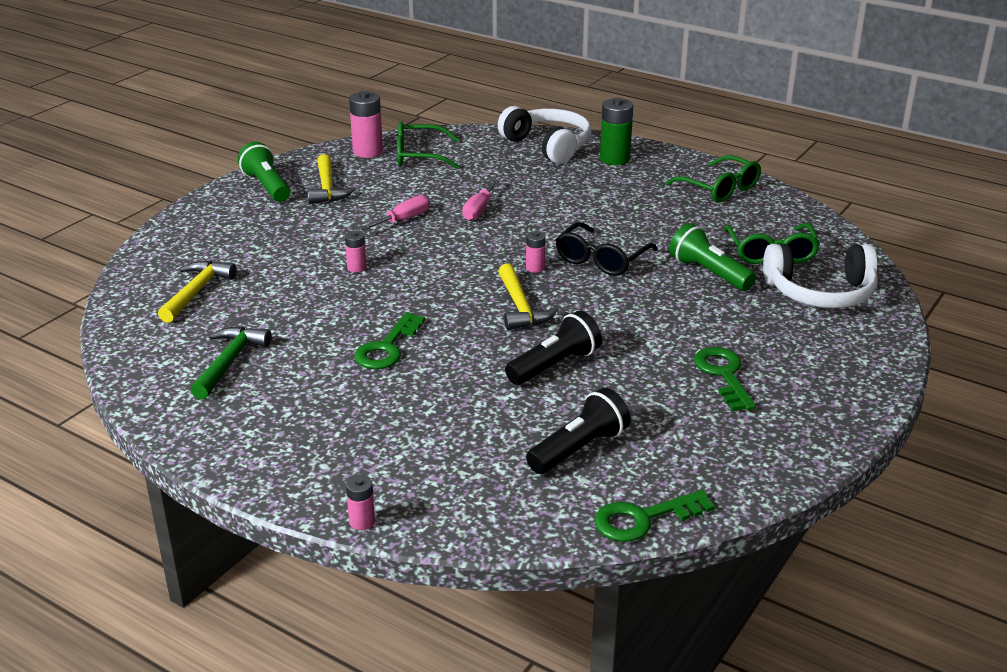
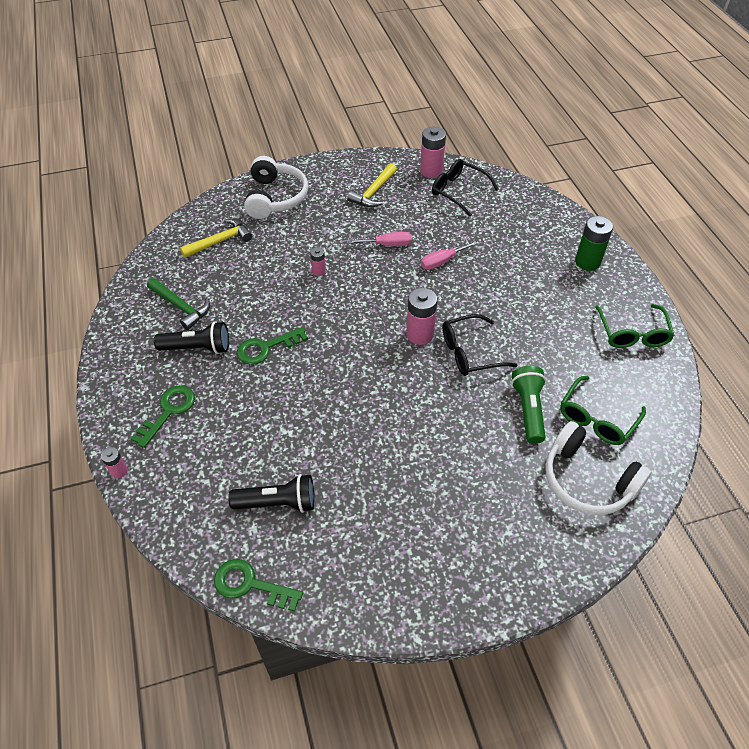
camera: 40 degrees right, 20 degrees up
green hammer [191,326,272,399] -> green hammer turned 75 degrees clockwise [147,278,210,330]
green flashlight [237,142,290,202] -> none
green glasses [397,121,460,170] -> black glasses [432,159,499,217]
white headphones [498,106,591,164] -> white headphones moved to [244,156,308,219]
yellow hammer [498,263,558,330] -> none
black flashlight [505,311,602,385] -> black flashlight moved to [154,321,229,354]
pink battery [526,231,546,273] -> pink battery [406,288,437,345], size x1.86
green key [694,347,756,411] -> green key moved to [131,386,195,448]

